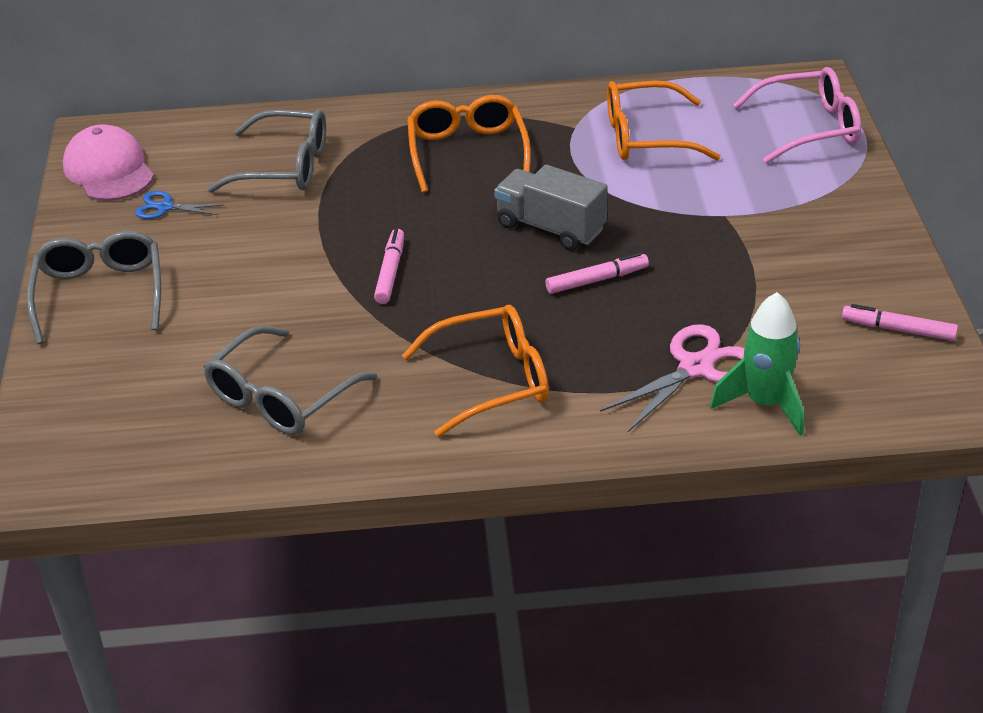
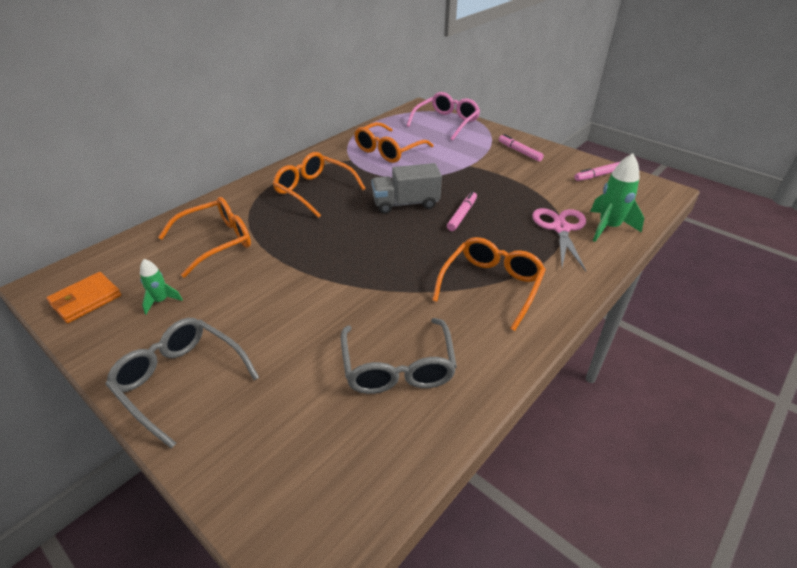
camera: 45 degrees left, 0 degrees up
pink cap [63,124,154,201] -> orange wallet [46,272,121,323]
blue scissors [135,191,224,219] -> green rocket [140,259,183,315]
grey glasses [207,110,326,193] -> orange glasses [158,197,251,278]
pink marker [374,229,404,304] -> pink marker moved to [499,134,544,161]

